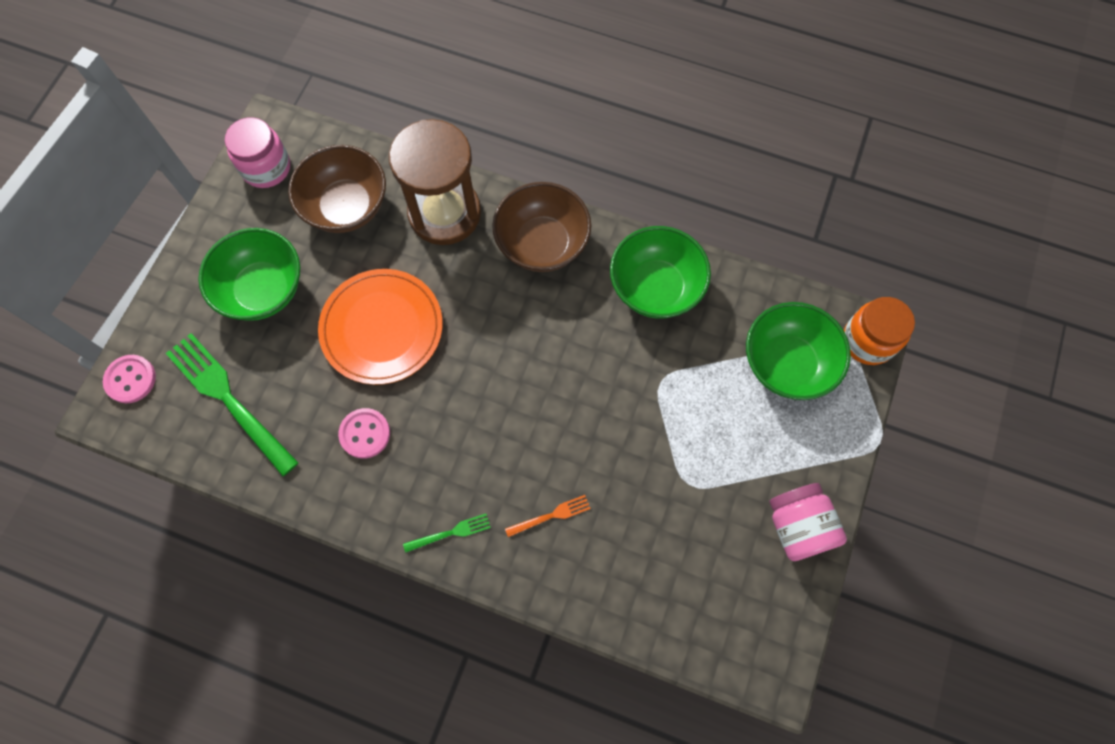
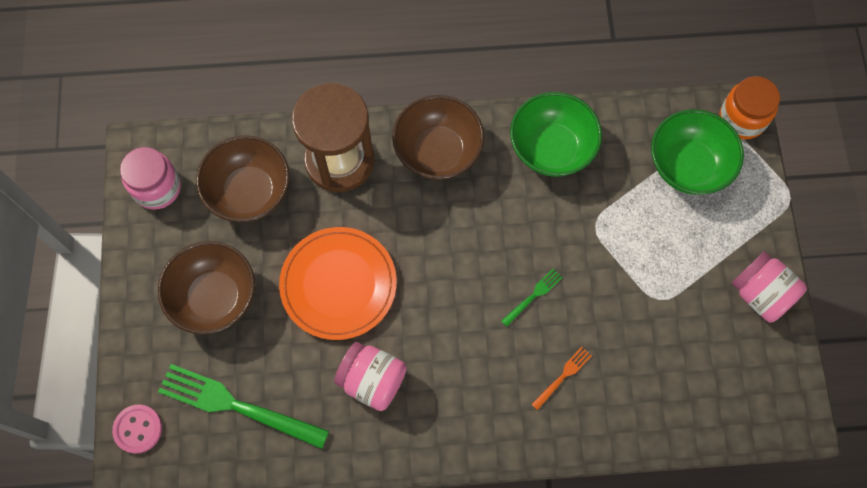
camera: 25 degrees left, 0 degrees up
green bowl [198,228,300,321] -> brown bowl [158,241,255,335]
pink button [338,408,390,459] -> pink jar [334,342,407,411]
green fork [403,513,491,553] -> green fork moved to [501,269,563,327]

